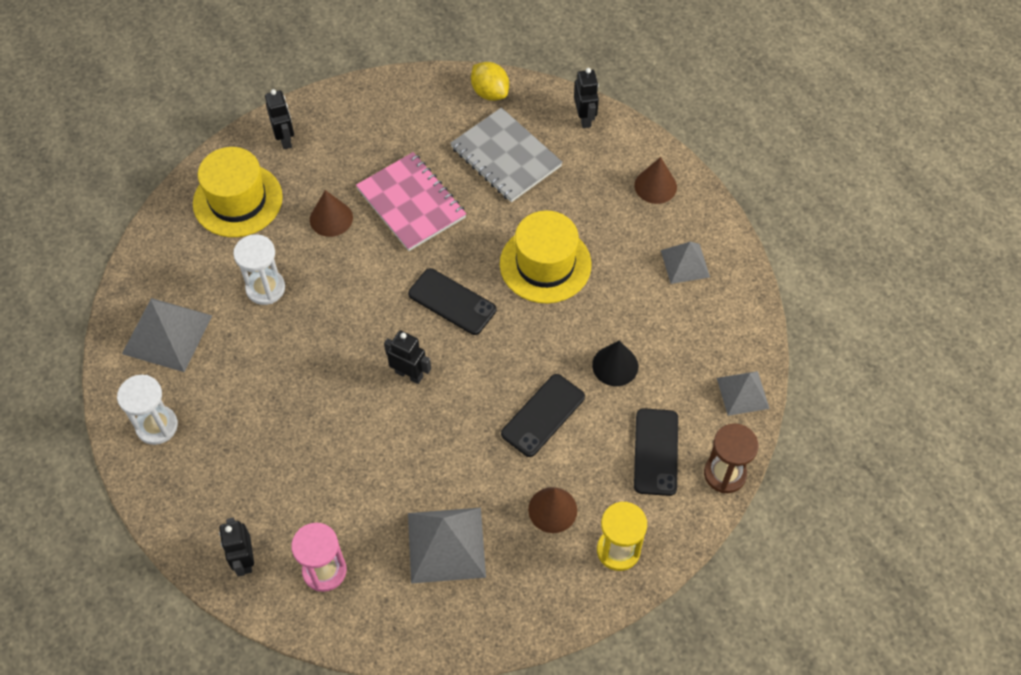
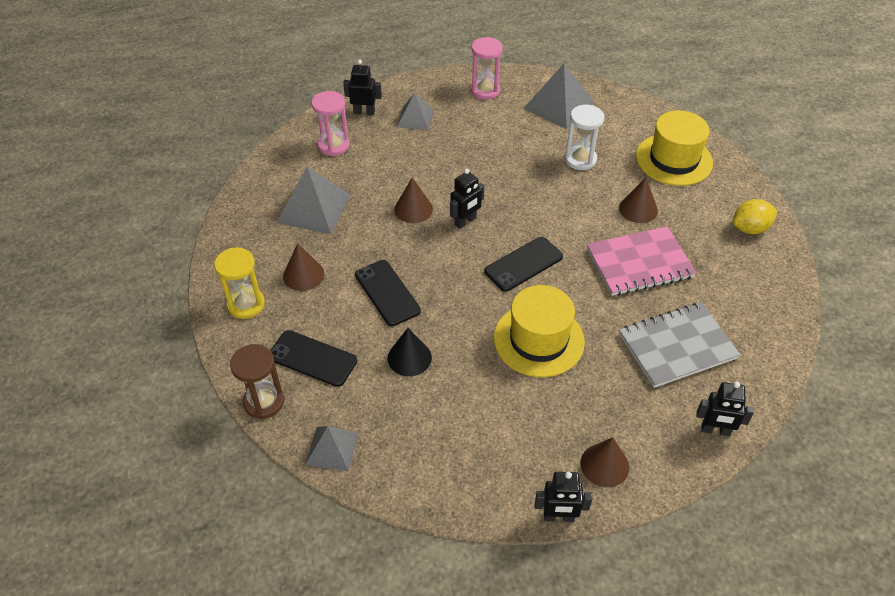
camera: 110 degrees right, 10 degrees down
white hourglass [117,375,178,445] -> pink hourglass [471,37,503,100]
black robot [265,89,294,149] -> black robot moved to [535,472,592,522]
yellow lemon [471,62,509,101] -> yellow lemon moved to [732,199,777,234]
grey pyramid [661,242,710,284] -> grey pyramid moved to [397,93,434,131]
none -> brown cone [394,177,433,223]

